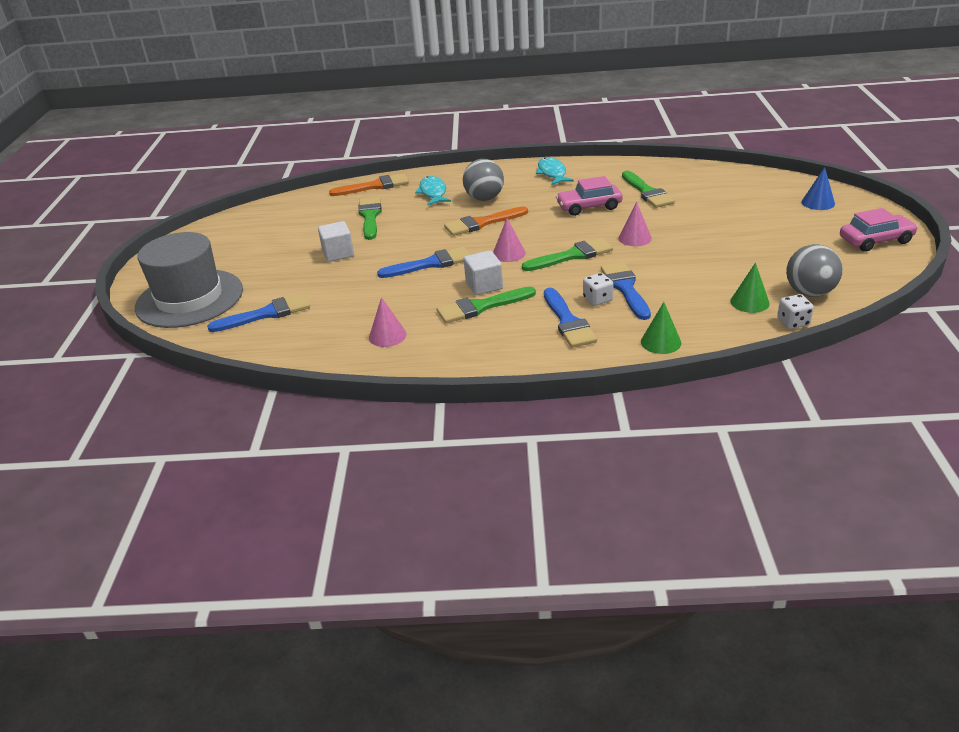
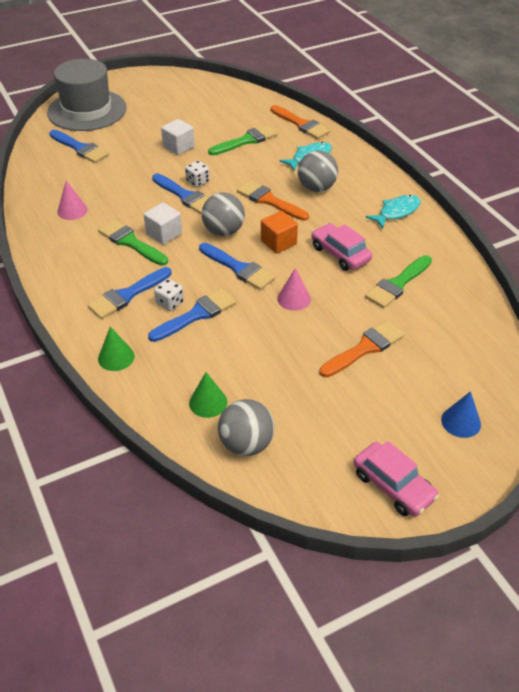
camera: 60 degrees right, 10 degrees up
pink cone [493,218,526,262] -> grey ball [202,192,245,236]
green brush [522,238,613,271] -> blue brush [199,243,275,290]
white dice [777,294,814,329] -> white dice moved to [185,160,210,187]
none -> orange cube [261,211,298,254]
none -> orange brush [319,320,404,377]

